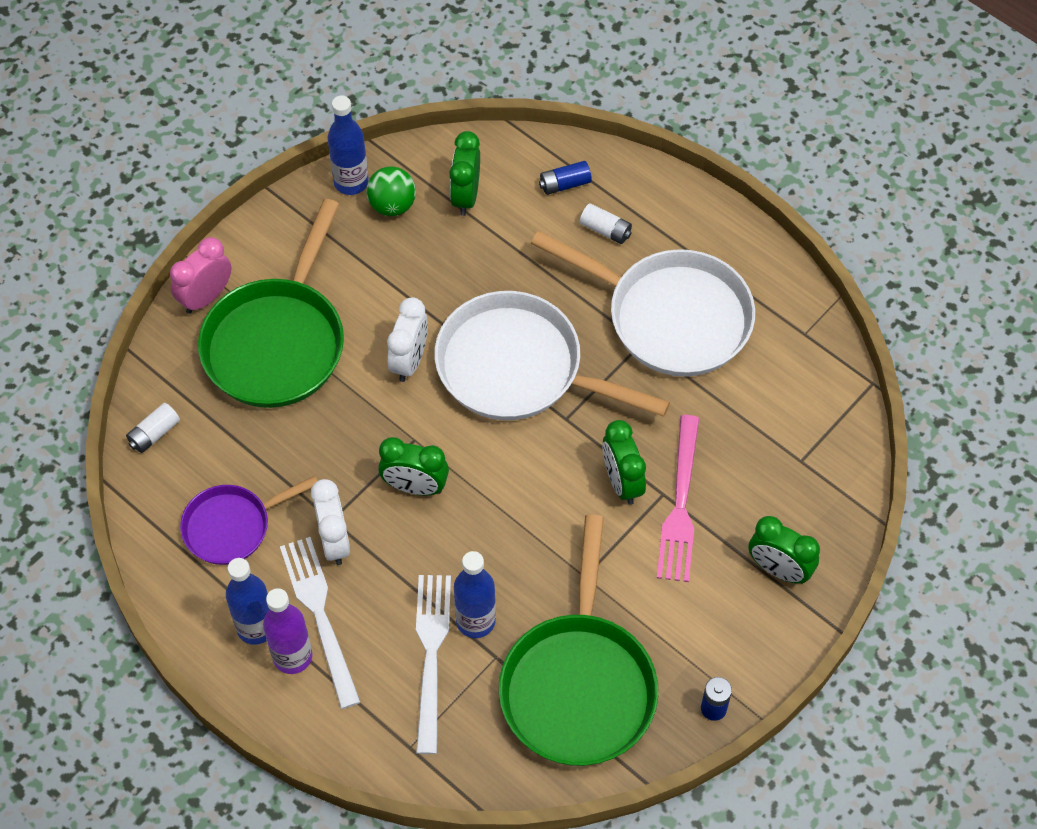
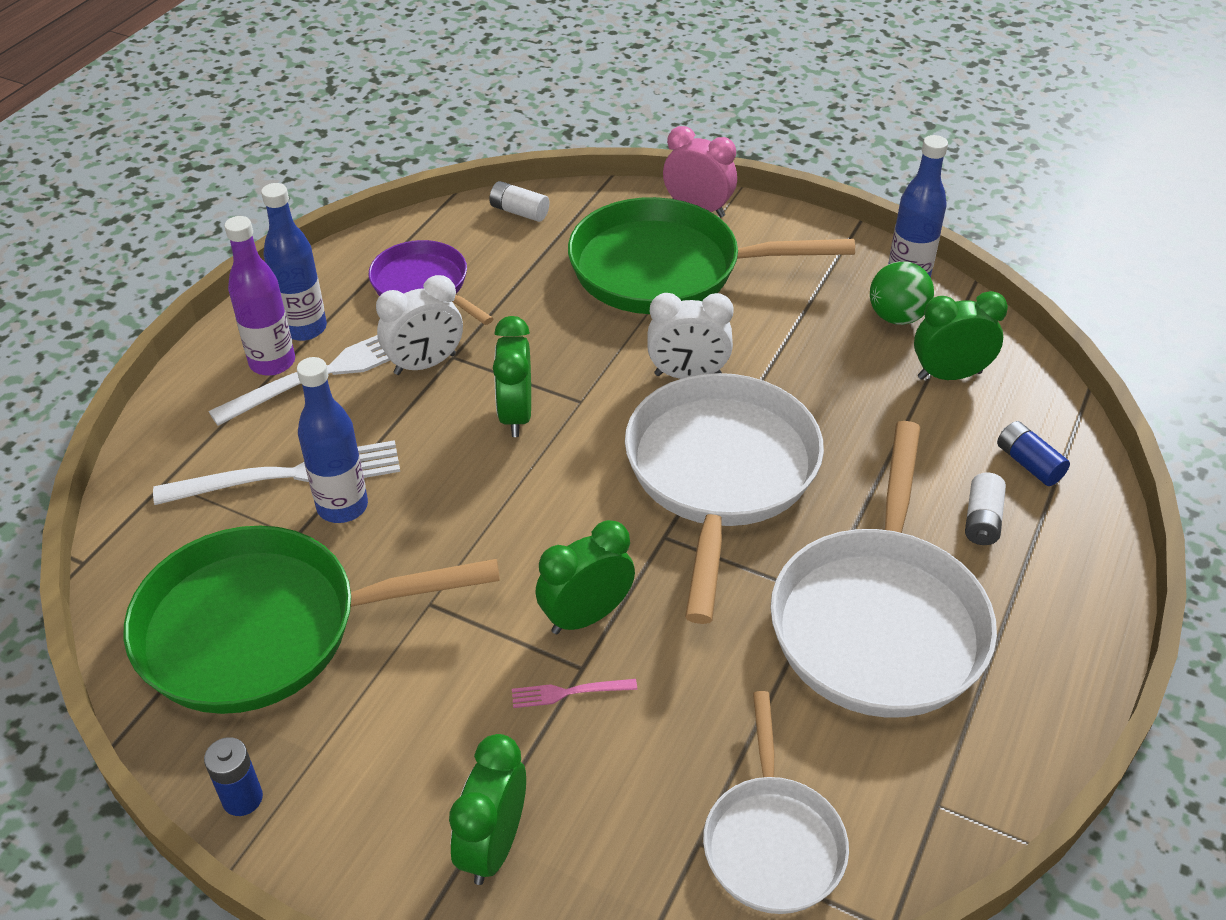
camera: 75 degrees right, 15 degrees down
pink fork [657,415,699,582] -> pink fork [512,679,637,708], size x0.45
none -> white pan [703,691,849,914]

